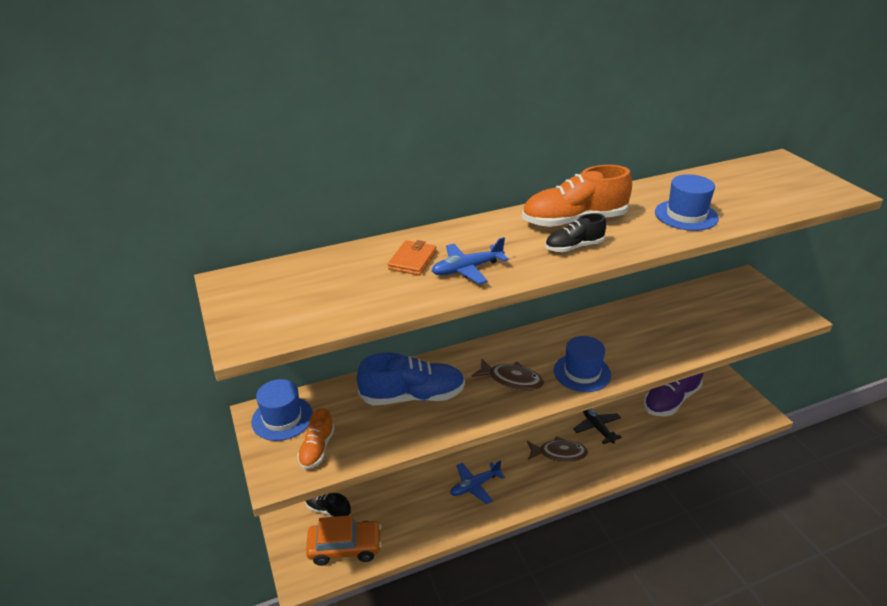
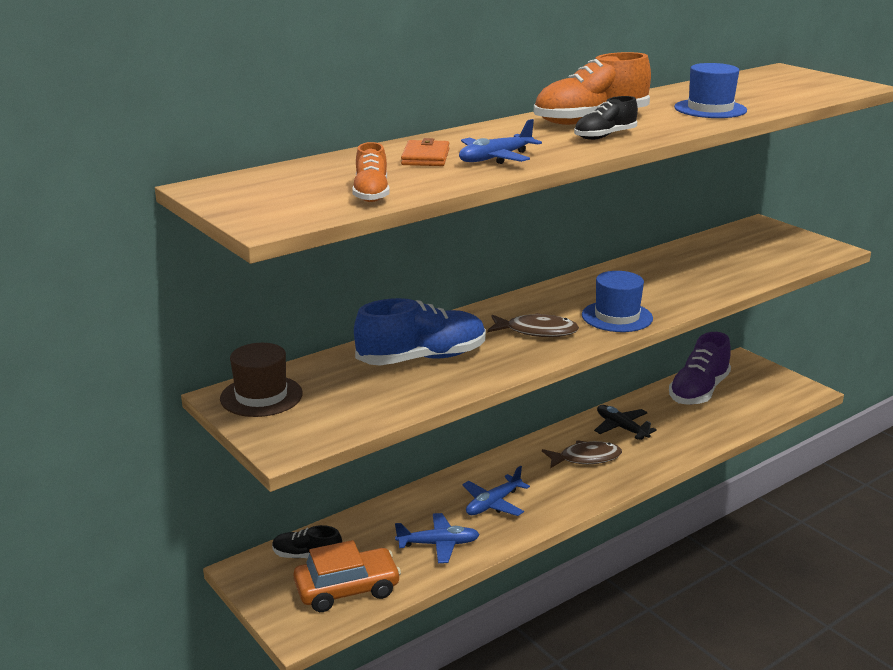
camera: 15 degrees left, 10 degrees down
blue hat [251,379,313,441] -> brown hat [220,343,303,417]
orange shoe [297,408,335,469] -> orange shoe moved to [352,142,390,202]
none -> blue plane [395,513,480,563]

